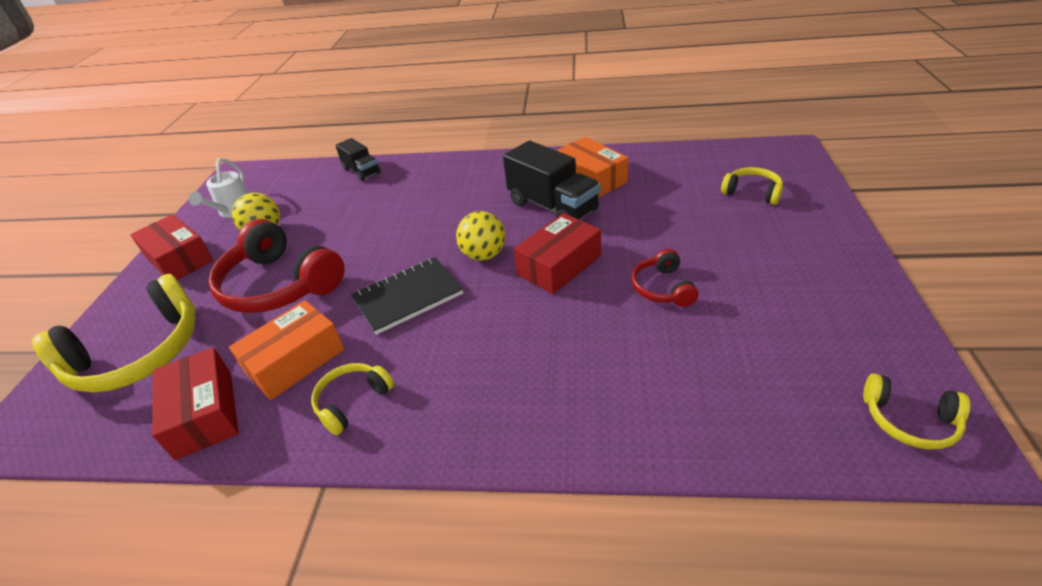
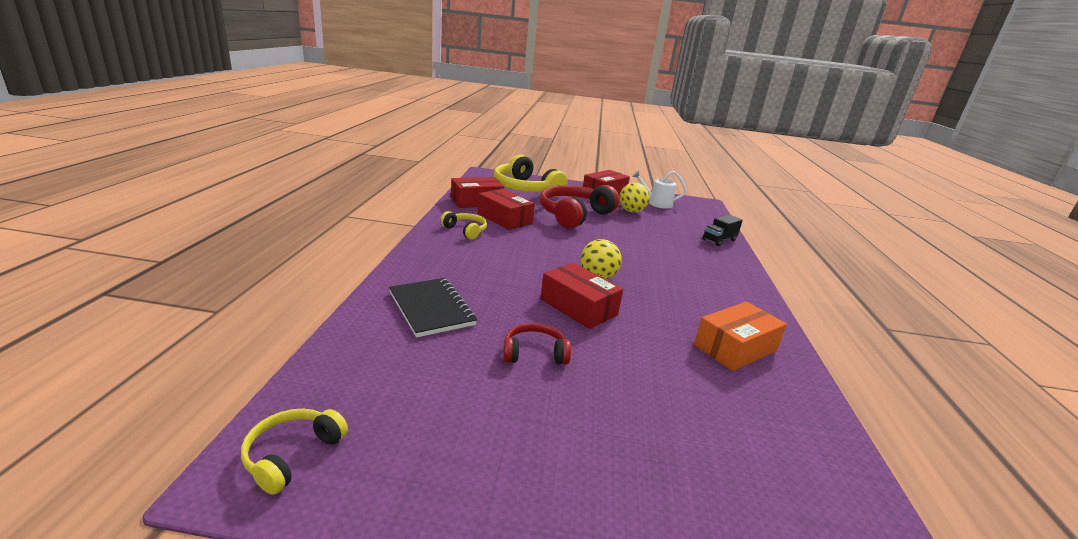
camera: 85 degrees right, 15 degrees down
orange box [229,300,345,400] -> red box [478,189,535,230]
black notebook [351,257,463,335] -> black notebook moved to [389,278,477,338]
black truck [503,141,600,219] -> none
yellow headphones [721,167,783,205] -> none

